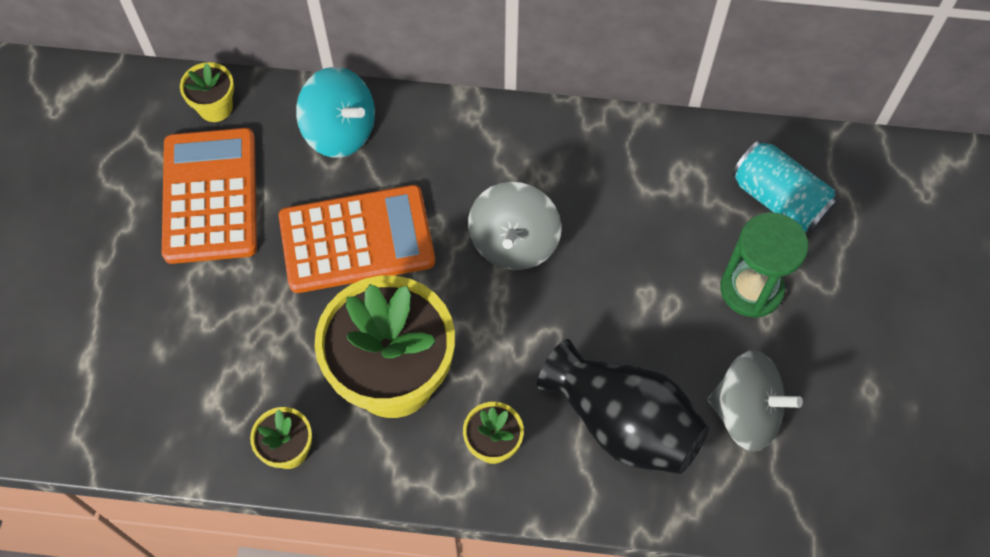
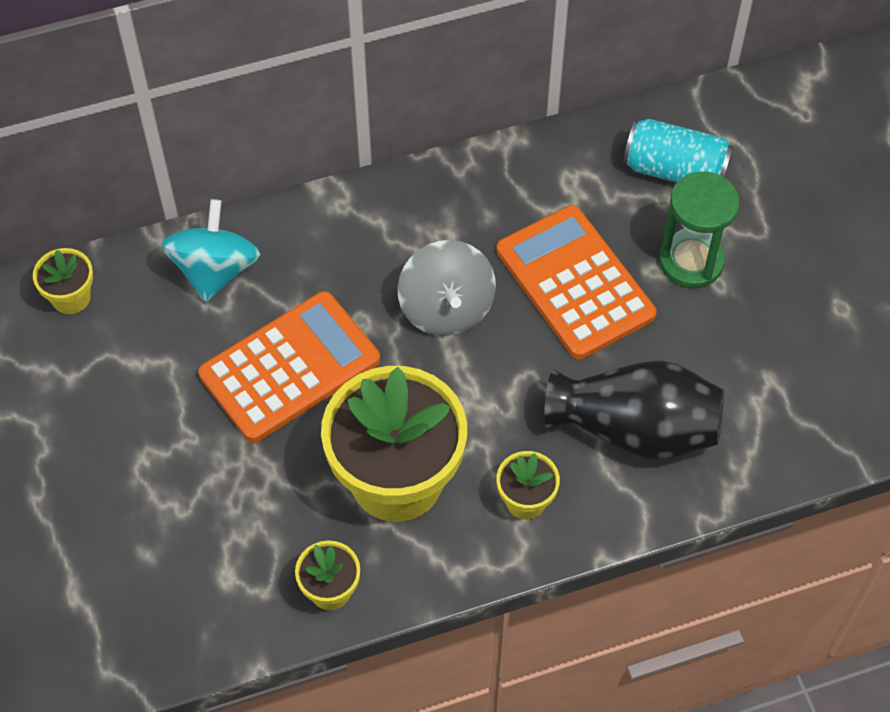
camera: 25 degrees left, 5 degrees down
orange calculator [162,128,257,264] -> orange calculator moved to [497,205,657,360]
turquoise spinning top [296,67,375,158] -> turquoise spinning top turned 90 degrees counterclockwise [161,199,260,302]
grey spinning top [707,350,803,452] -> none

